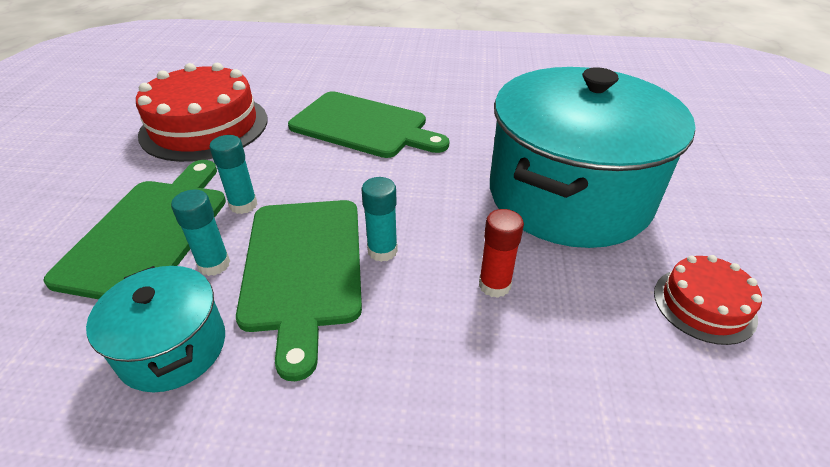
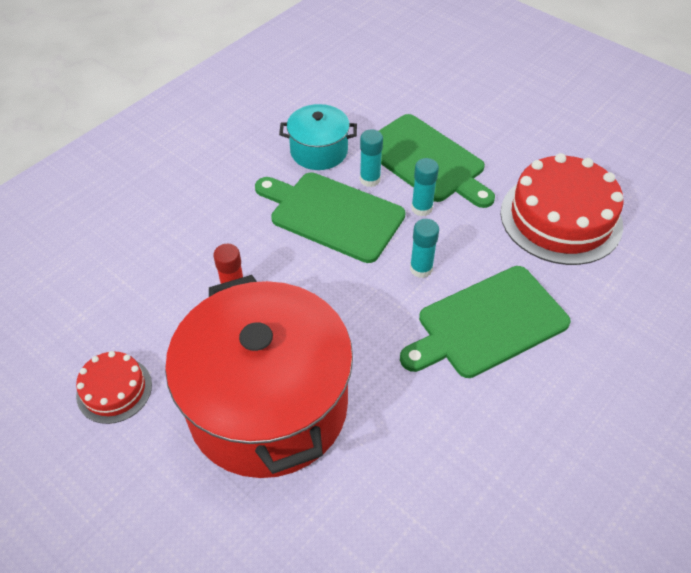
camera: 125 degrees right, 10 degrees up
turquoise glue stick [362,177,398,262] -> turquoise glue stick moved to [410,219,439,278]
turquoise pot [490,67,696,248] -> red pot [165,275,353,478]

